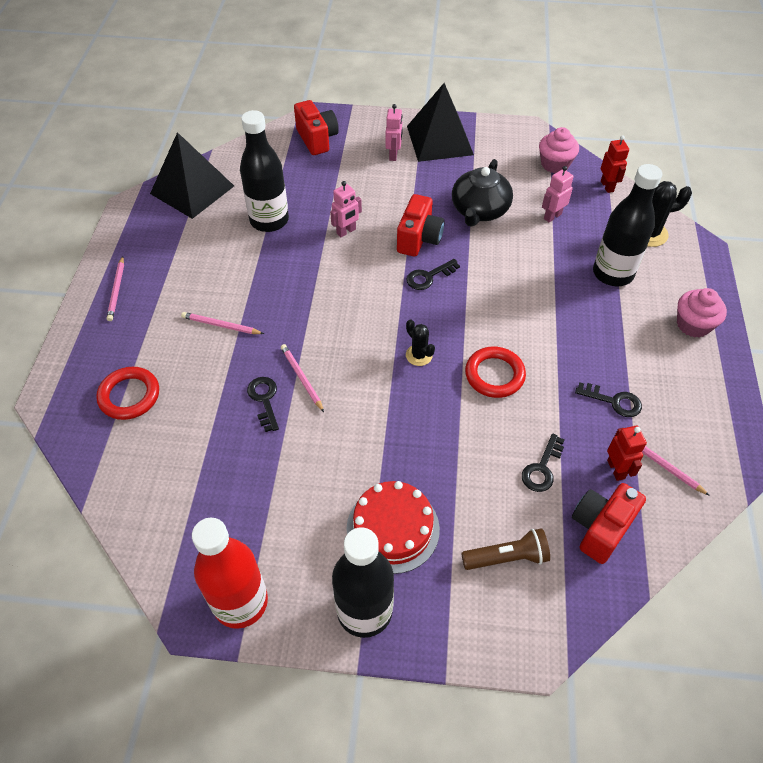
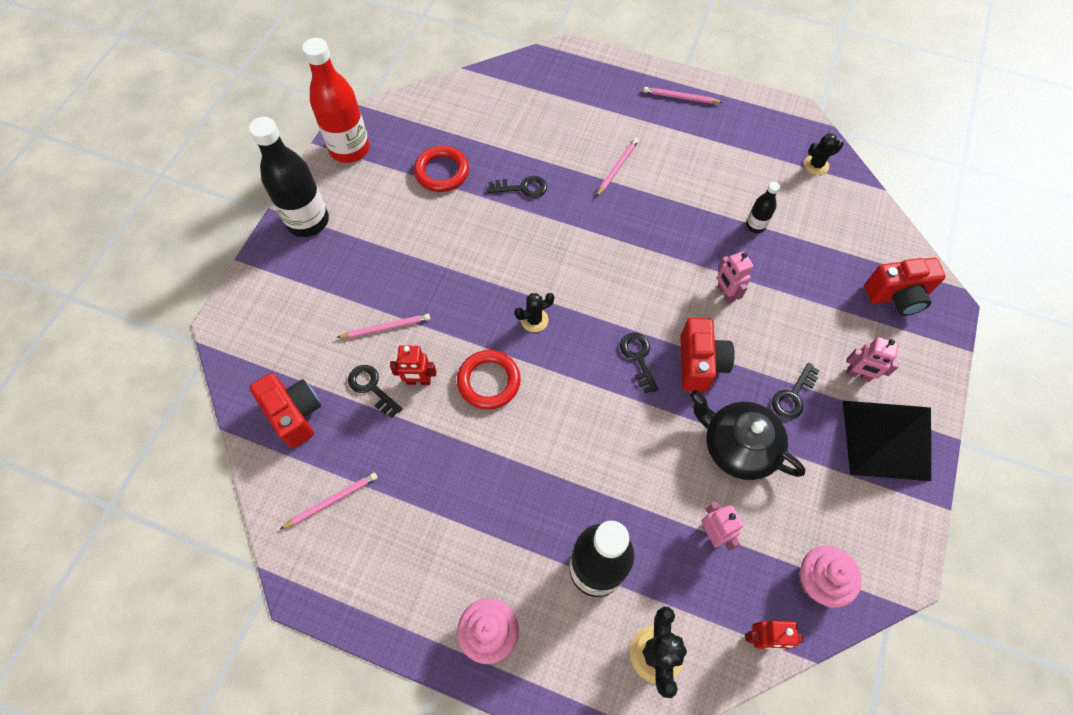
camera: 105 degrees right, 10 degrees up
red ring [96,367,159,420] -> red ring moved to [414,146,469,192]
black pyramid [150,132,234,219] -> black cactus [804,133,844,175]
black bottle [240,110,289,232] -> black bottle [746,182,780,233], size x0.47
pink pencil [281,344,324,412] -> pink pencil moved to [336,314,430,338]
red cake [346,481,440,574] -> none
red camera [397,194,444,257] -> red camera turned 120 degrees counterclockwise [680,318,735,392]
brown flashlight [461,528,550,570] -> none
black key [575,383,642,417] -> black key moved to [772,363,820,419]
red robot [607,426,647,481] -> red robot moved to [390,345,436,385]

